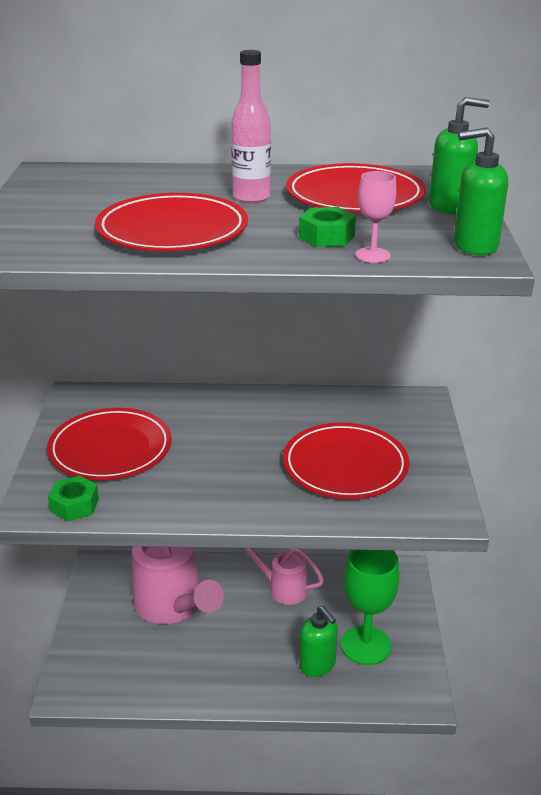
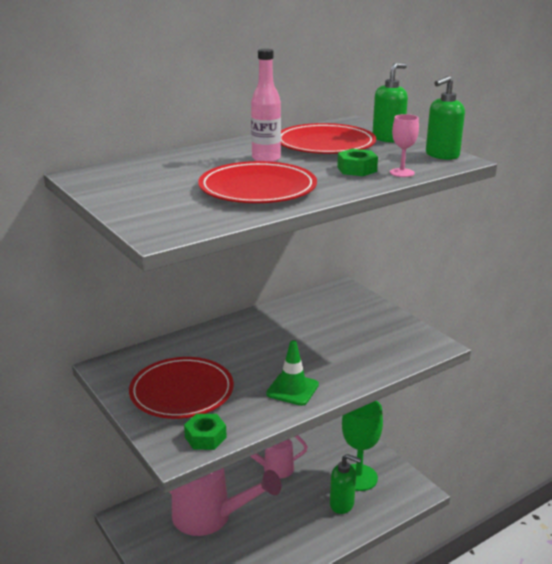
camera: 35 degrees left, 5 degrees down
red plate [283,423,409,499] -> none
none -> green traffic cone [266,340,319,406]

